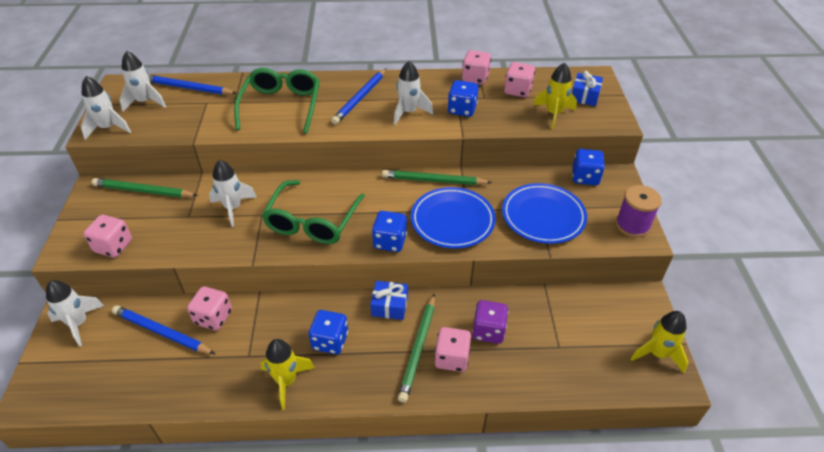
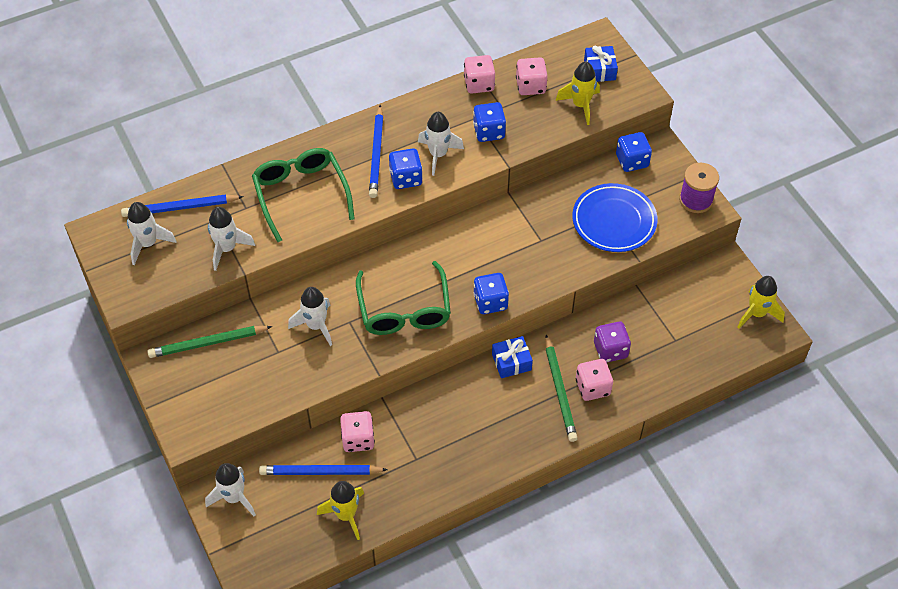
camera: 25 degrees left, 10 degrees up
white rocket [81,76,131,140] -> white rocket moved to [208,207,255,271]
pink dice [83,215,132,258] -> none
yellow rocket [260,339,315,410] -> yellow rocket moved to [317,481,364,540]
blue dice [309,310,348,354] -> blue dice moved to [389,148,423,189]
green pencil [382,170,492,185] -> none
blue plate [411,187,496,249] -> none

